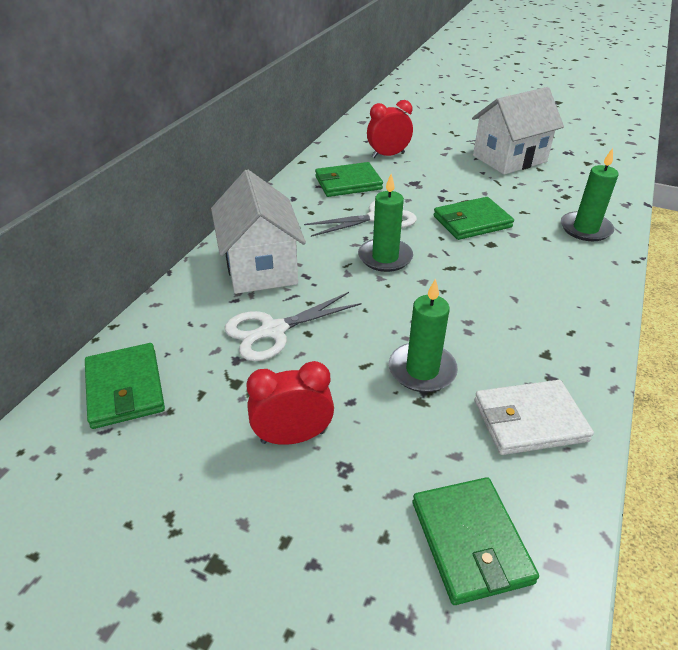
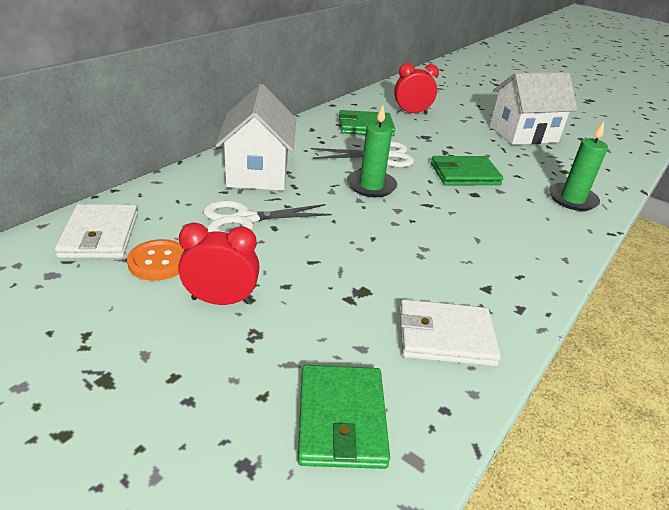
camera: 10 degrees right, 5 degrees down
green wallet [85,343,165,429] -> white wallet [55,204,138,258]
green candle [389,278,458,392] -> none
none -> orange button [127,239,184,281]

